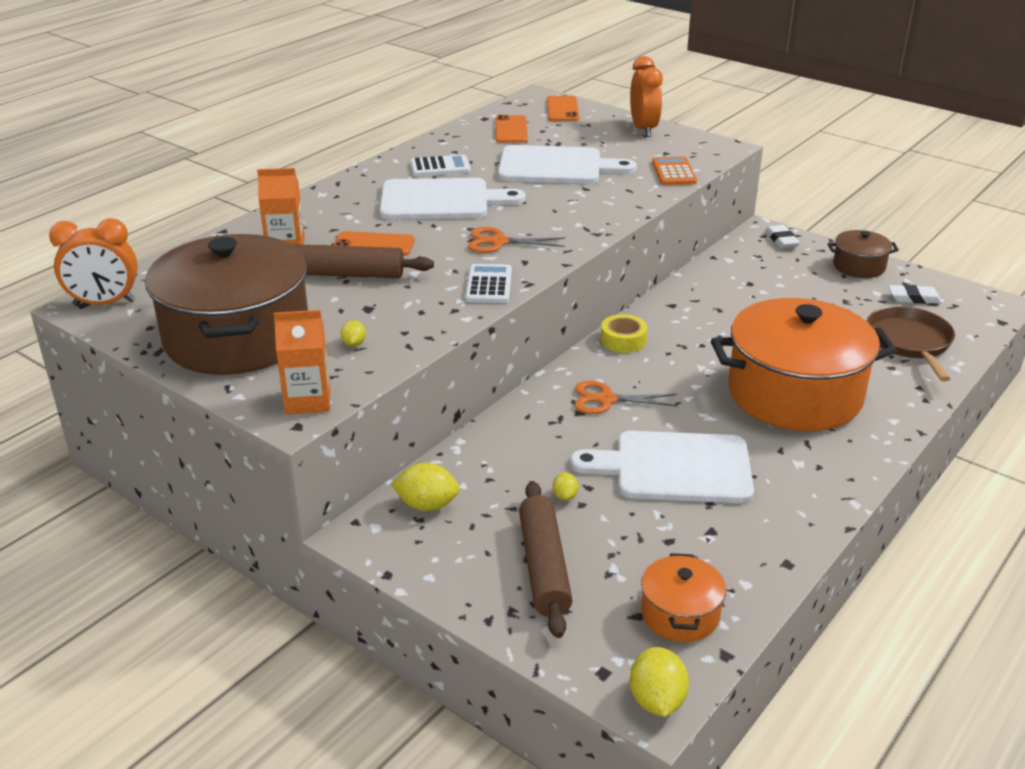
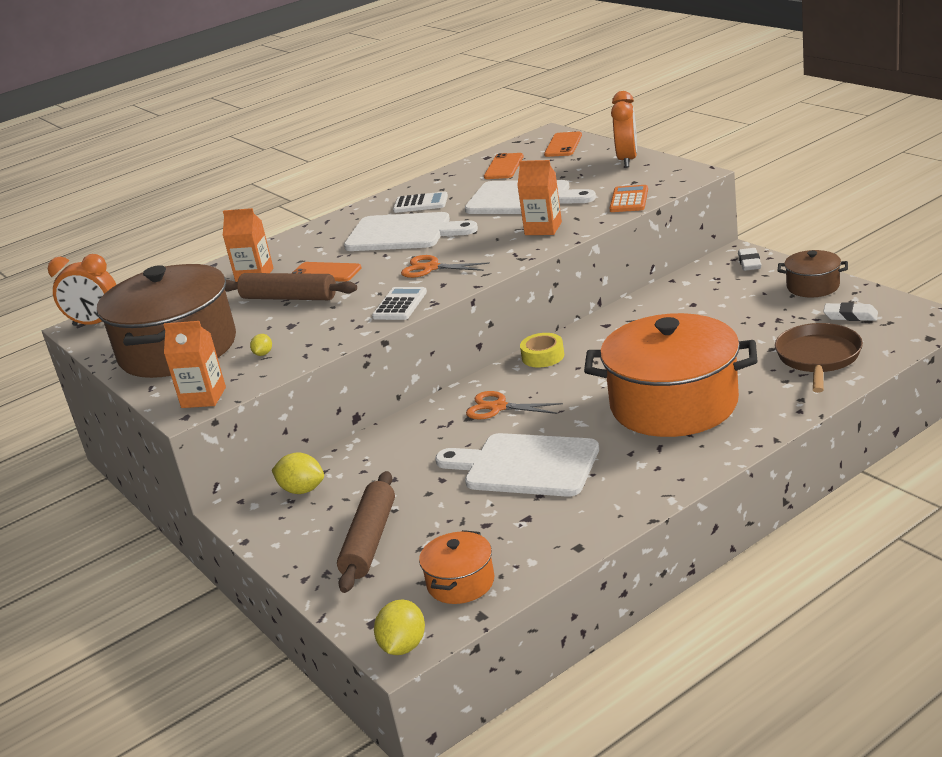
camera: 20 degrees right, 5 degrees down
yellow lemon [552,472,578,501] -> none
none -> orange carton [517,160,562,235]

